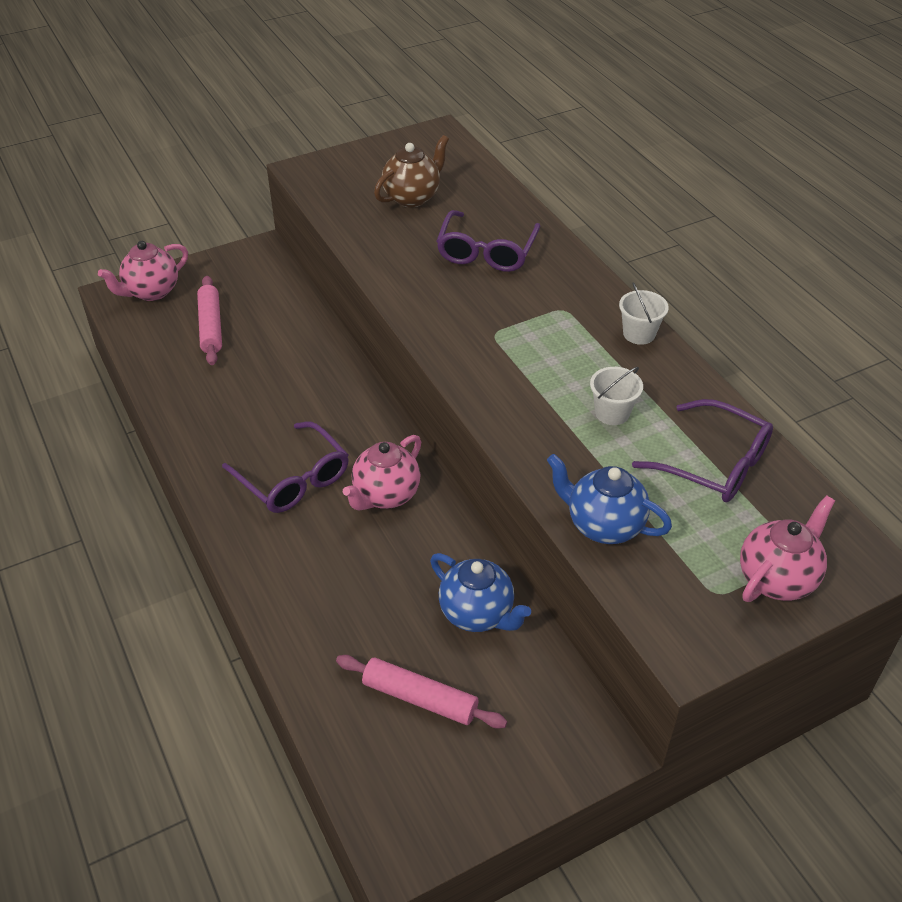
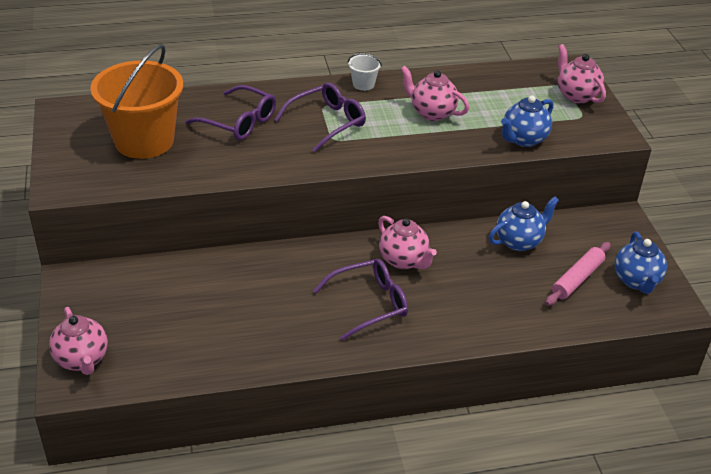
camera: 75 degrees left, 5 degrees down
pink rolling pin [197,276,222,365] -> none
brown teapot [374,135,449,207] -> orange bucket [90,44,183,159]
white bucket [590,367,643,425] -> pink teapot [400,66,469,121]
purple glasses [632,399,773,502] -> purple glasses moved to [274,82,366,152]
none -> blue teapot [614,231,667,294]

